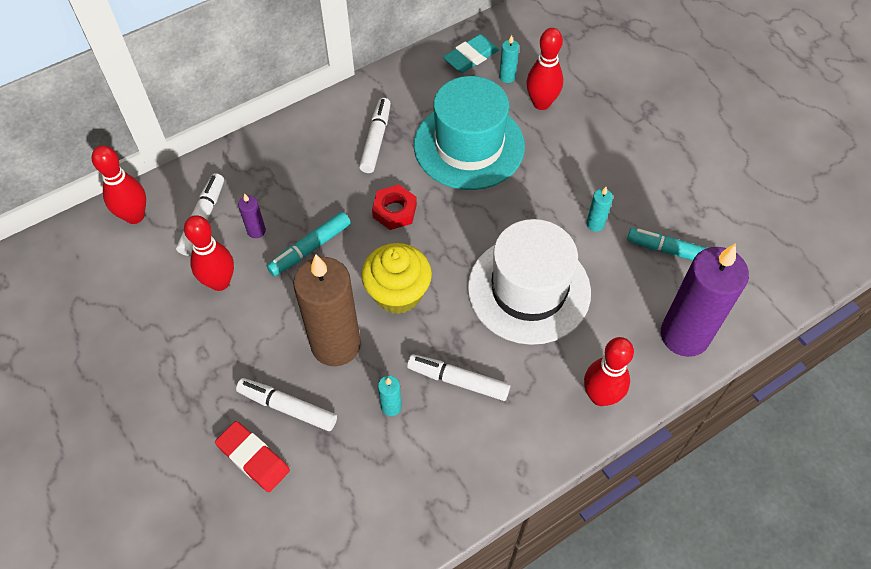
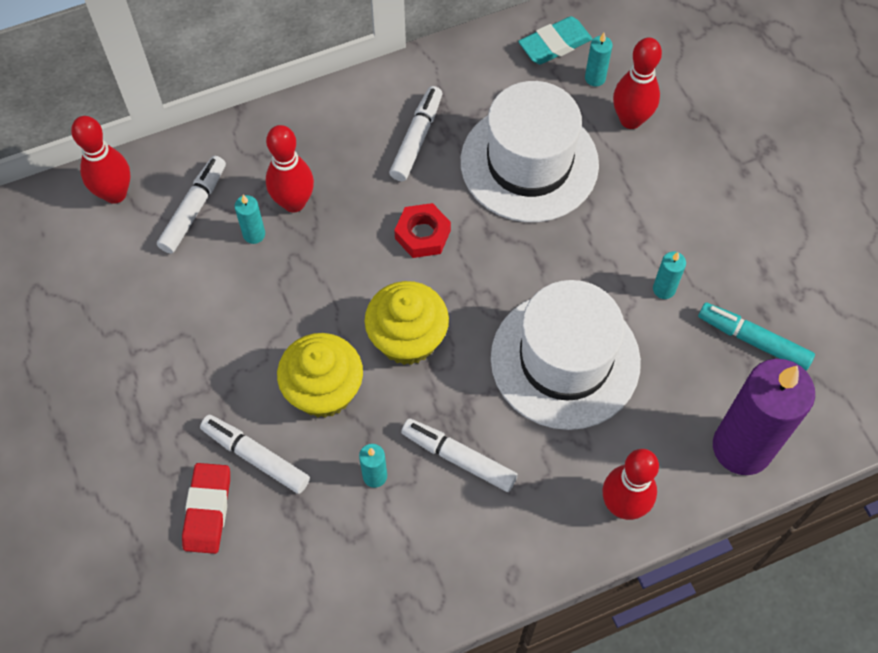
camera: 10 degrees right, 5 degrees up
red bowling pin [184,215,234,291] -> red bowling pin moved to [266,125,314,212]
red eraser [215,421,290,492] -> red eraser turned 45 degrees clockwise [182,463,230,554]
purple candle [238,193,266,238] -> turquoise candle [235,195,265,244]
turquoise marker [267,212,351,276] -> none
brown candle [293,254,361,366] -> yellow cupcake [277,333,363,418]
turquoise hat [414,76,525,190] -> white hat [461,81,599,222]

